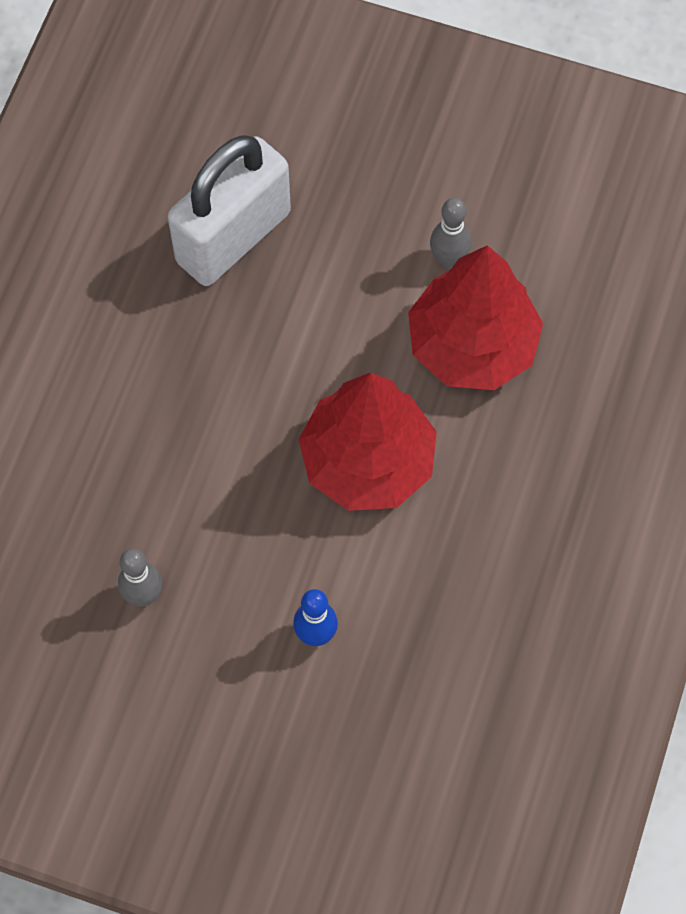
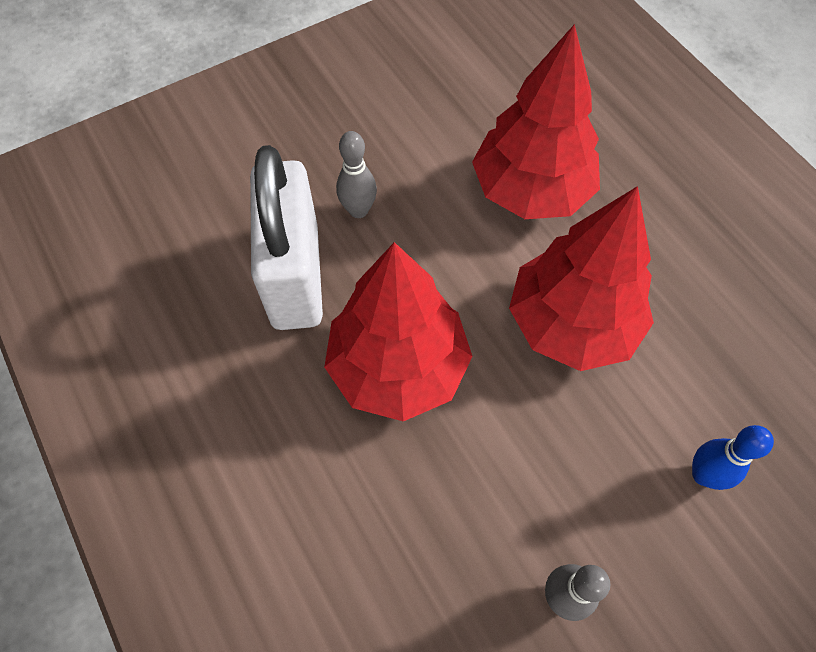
camera: 50 degrees left, 5 degrees down
grey bowling pin [430,198,471,268] -> grey bowling pin moved to [336,131,377,218]
none -> red tree [324,242,473,422]

